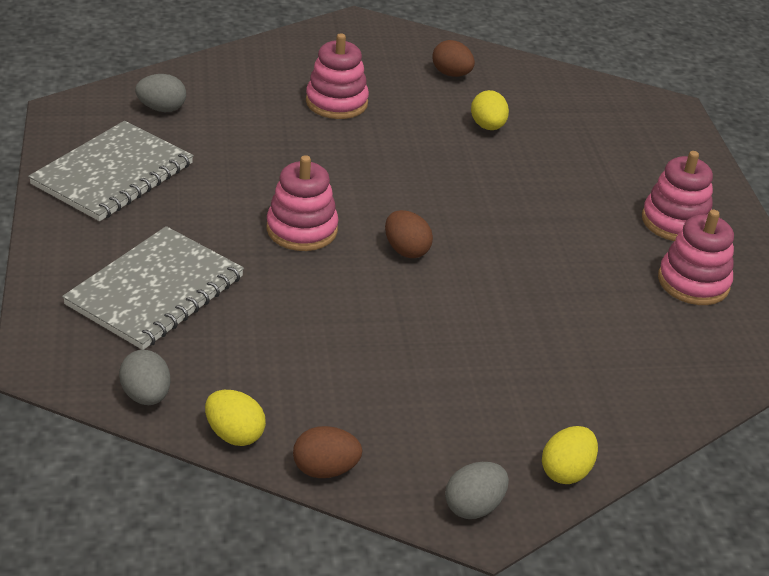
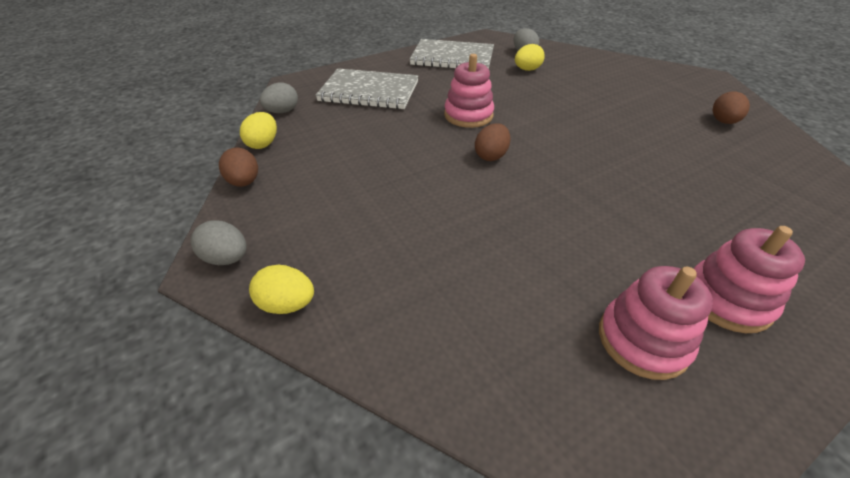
camera: 70 degrees right, 5 degrees up
pink stacking toy [306,33,369,119] -> none
yellow egg [471,90,509,130] -> yellow egg moved to [515,44,545,71]

